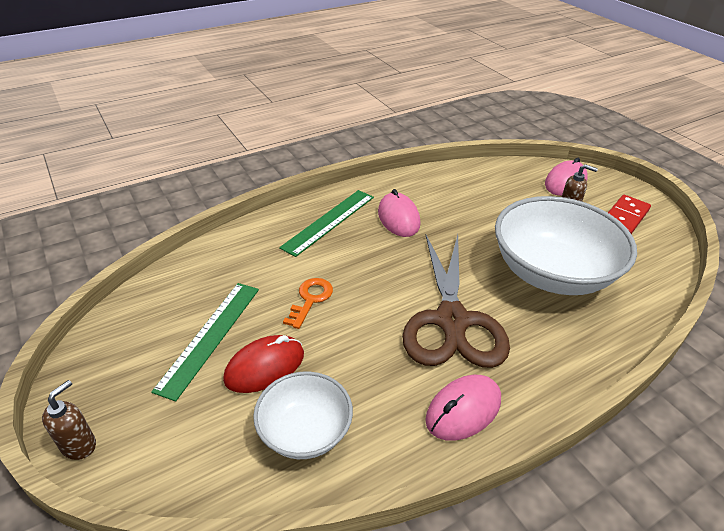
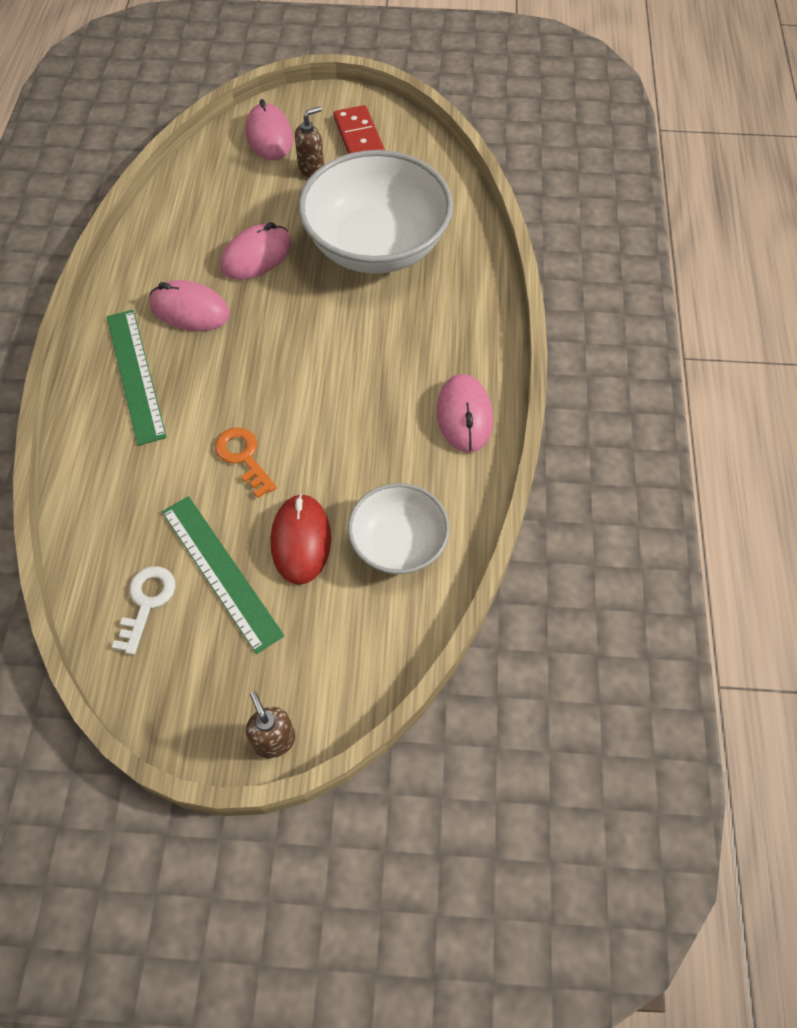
camera: 55 degrees left, 20 degrees up
brown scissors [402,235,510,368] -> none
none -> white key [112,566,175,655]
none -> pink mouse [220,222,292,280]

